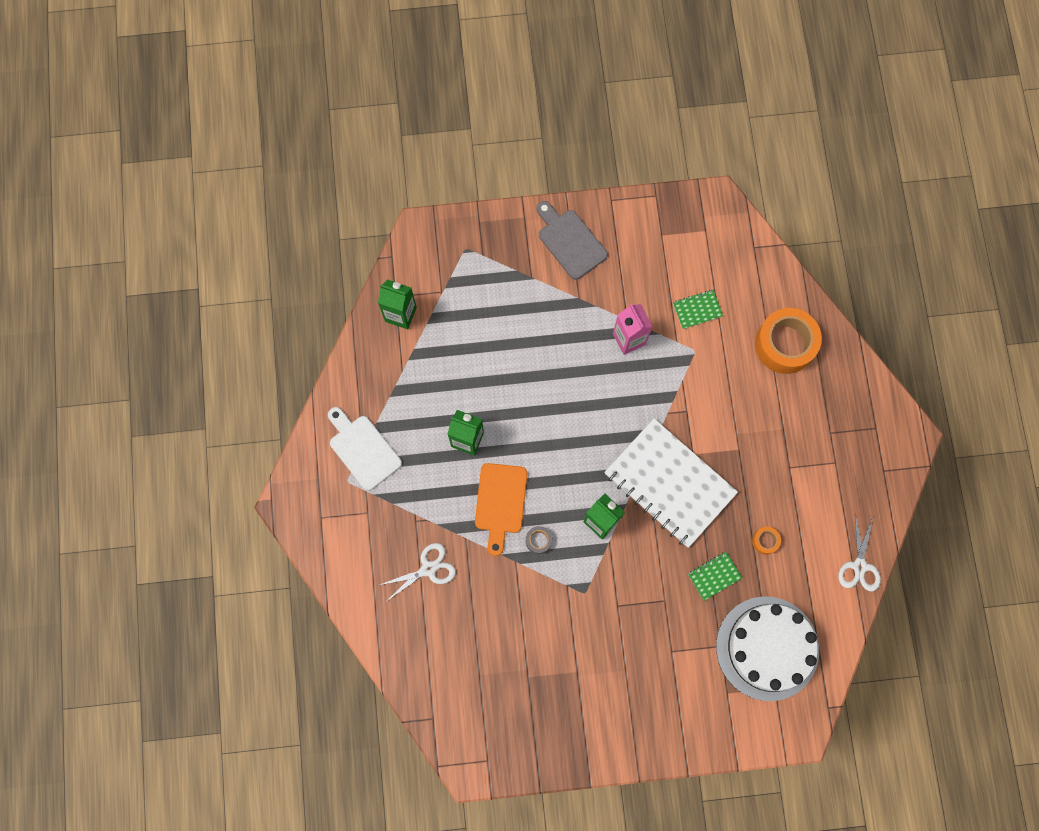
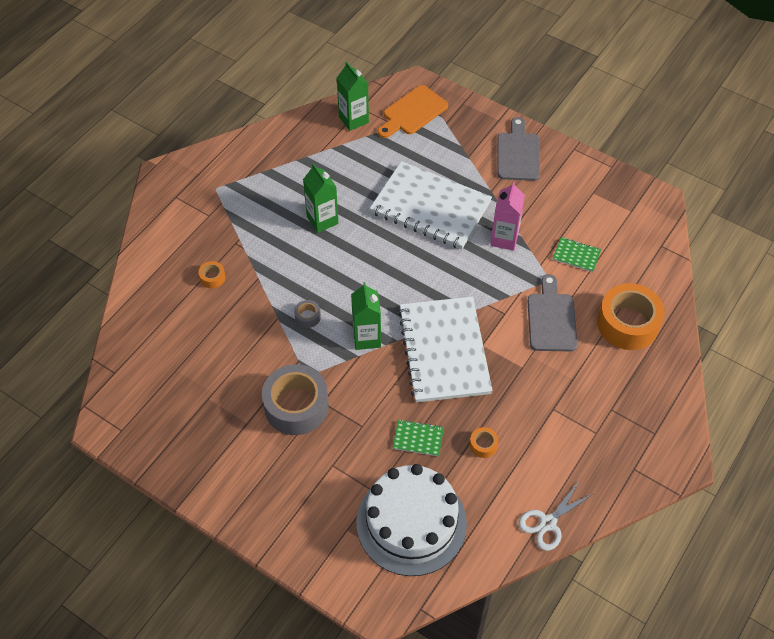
camera: 40 degrees right, 20 degrees down
white cutting board [328,407,402,491] -> none
white scissors [377,543,456,601] -> orange tape [199,261,225,288]
orange cutting board [475,463,527,556] -> orange cutting board moved to [378,85,448,138]
none -> grey tape [262,364,329,435]
none -> white notebook [370,161,492,249]
none -> grey cutting board [528,274,577,352]

